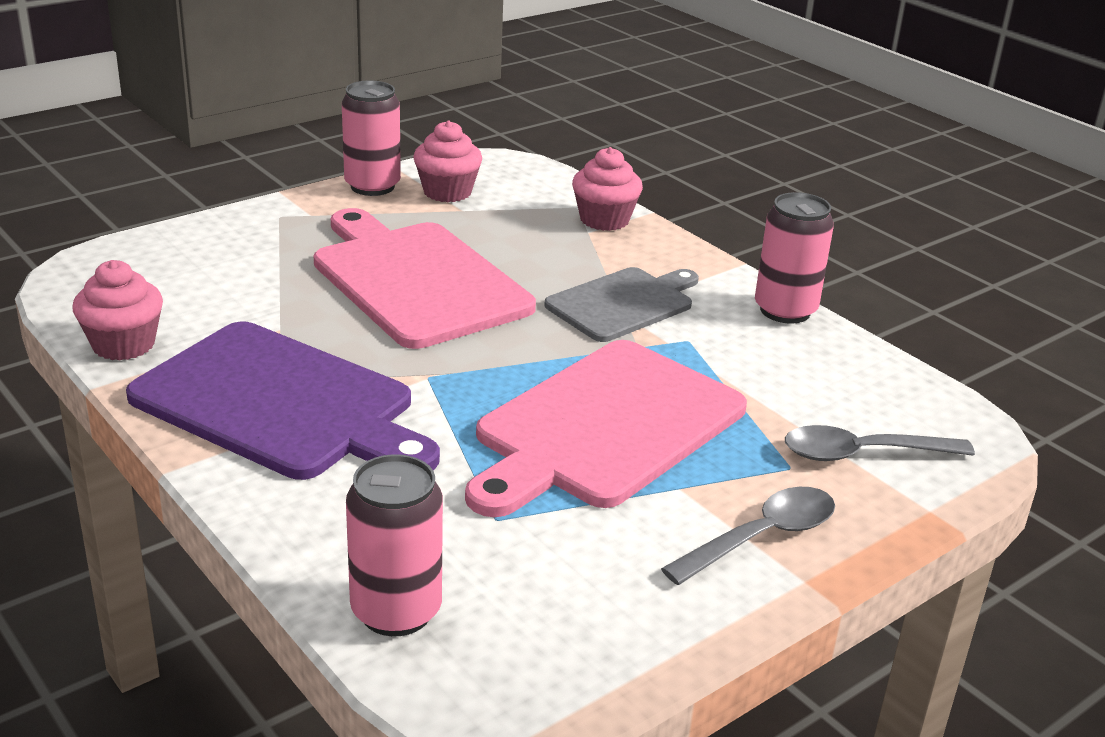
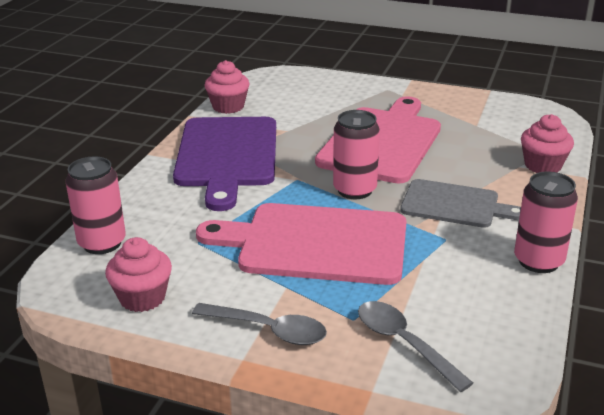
camera: 60 degrees right, 0 degrees up
pink can [342,81,401,196] -> pink can moved to [333,110,380,199]
pink cupcake [413,120,482,202] -> pink cupcake moved to [105,237,172,312]

